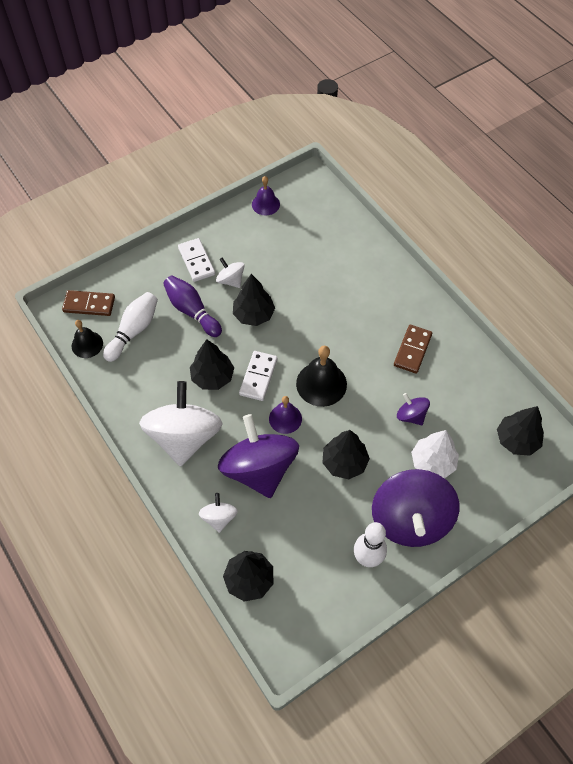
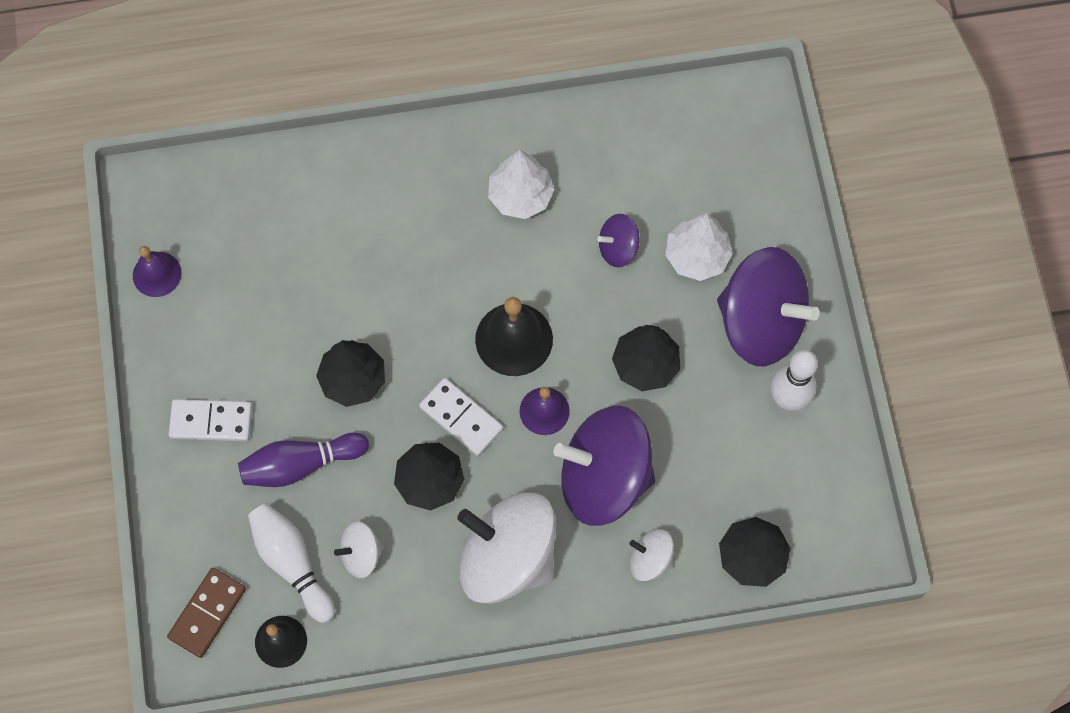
camera: 65 degrees left, 10 degrees up
white spinning top [216,257,245,288] -> white spinning top moved to [334,521,384,578]
brown domino [394,325,432,374] -> white tree [488,150,554,219]
black tree [497,406,544,456] -> none

